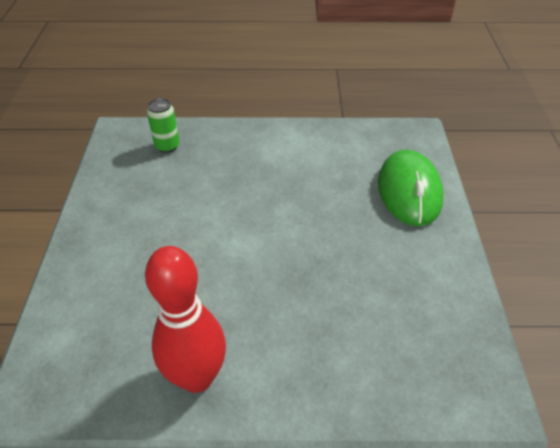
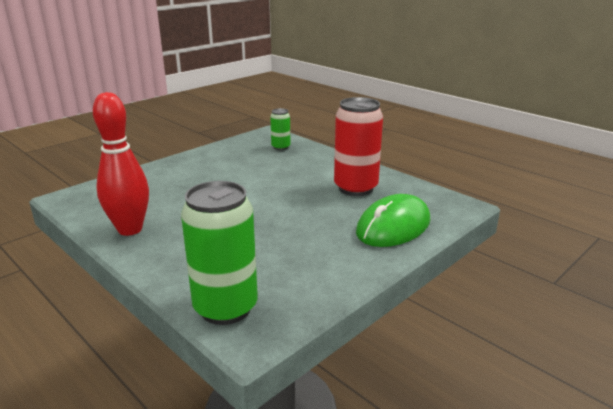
camera: 45 degrees right, 20 degrees down
none -> green can [181,181,258,325]
none -> red can [334,97,383,196]

